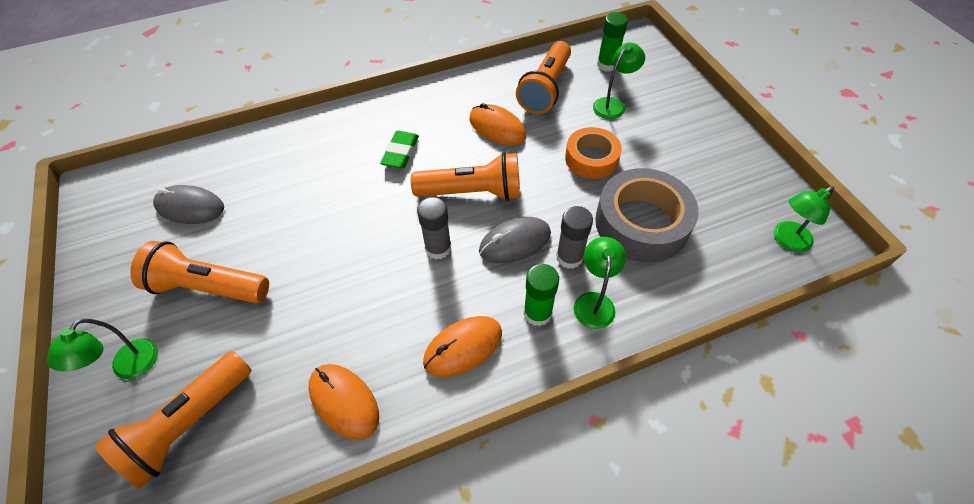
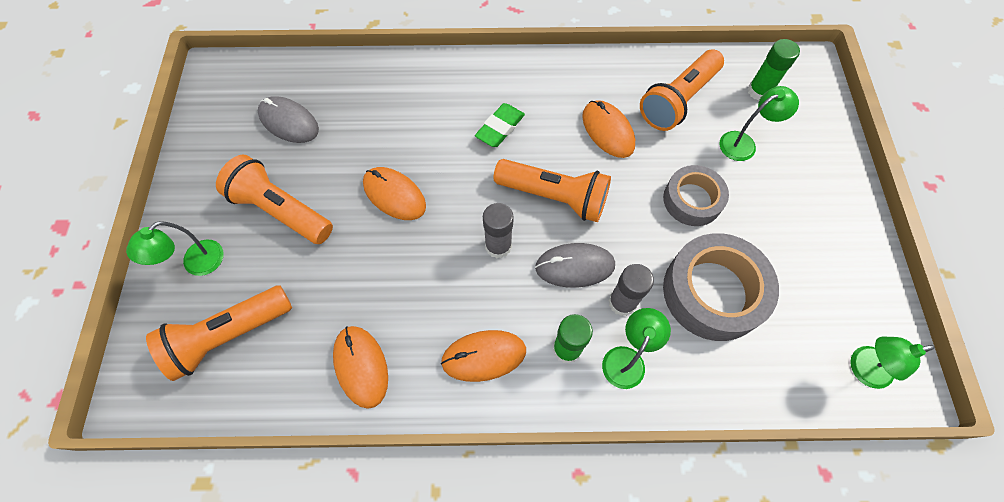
camera: 20 degrees right, 10 degrees up
orange tape [565,127,622,179] -> grey tape [663,165,729,226]
none -> orange mouse [363,167,426,220]

